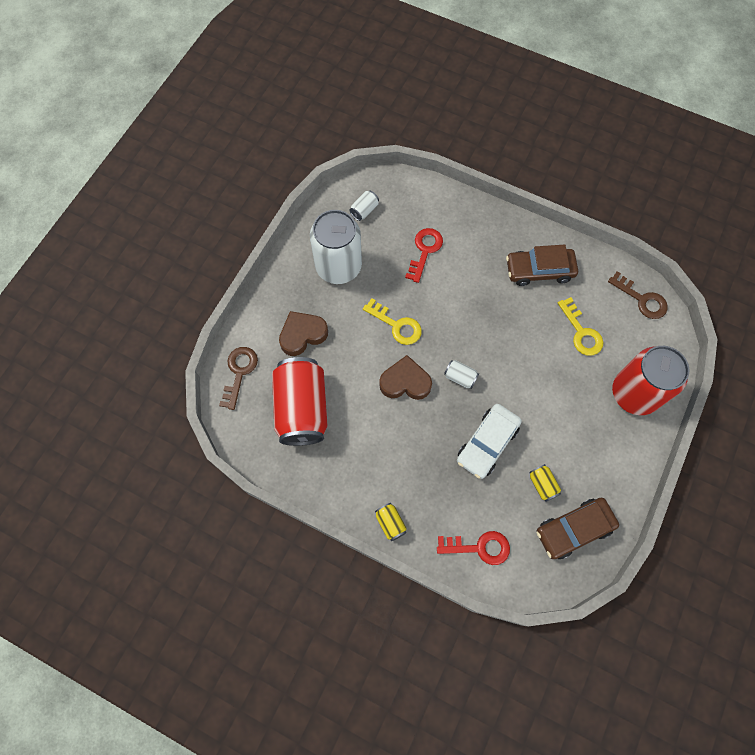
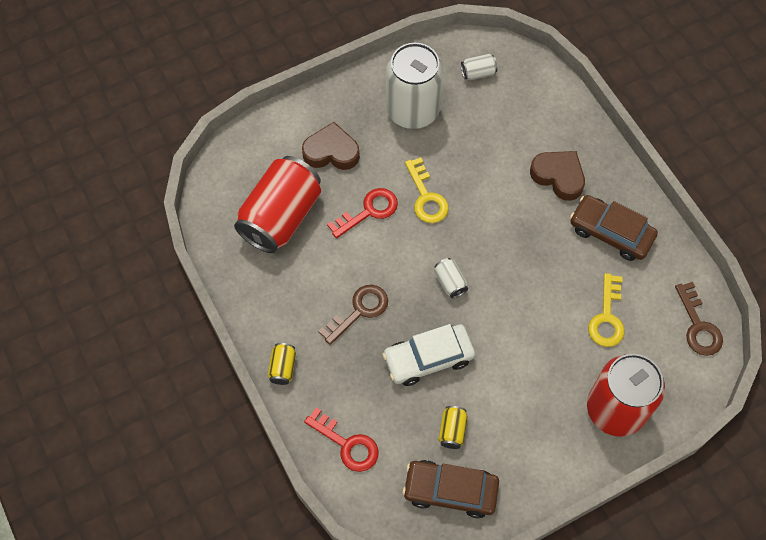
camera: 35 degrees right, 5 degrees down
brown key [219,347,258,410] -> brown key moved to [318,285,388,345]
brown heart [379,355,432,400] -> brown heart moved to [530,151,585,201]
red key [405,228,443,283] -> red key moved to [327,188,398,239]

